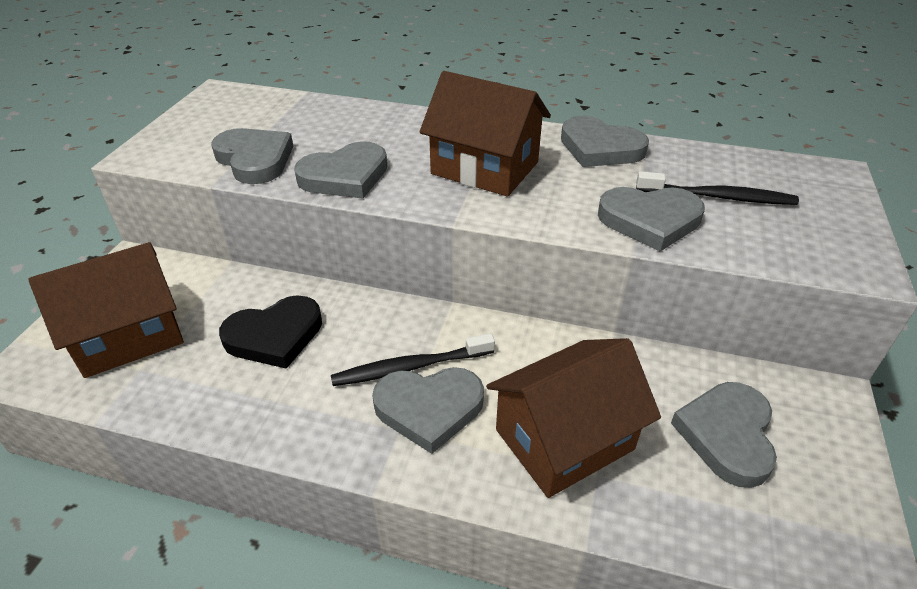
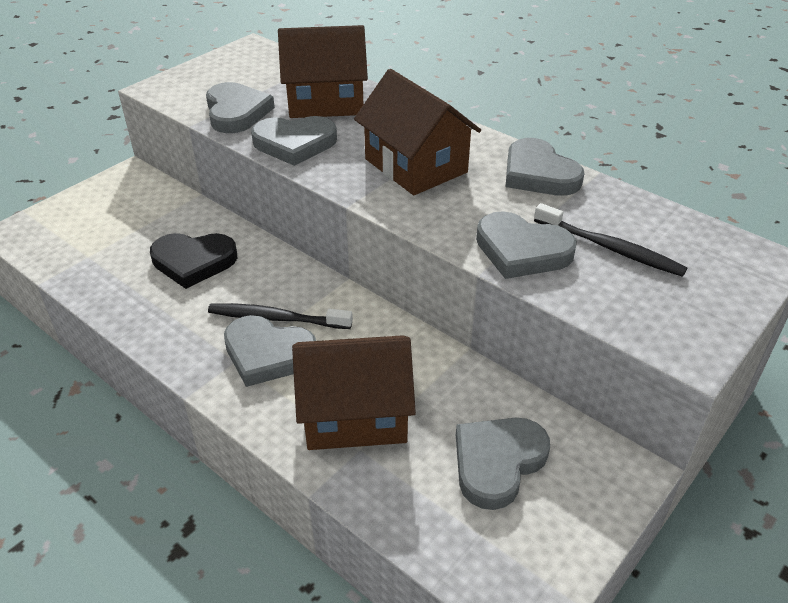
camera: 25 degrees right, 0 degrees up
brown house [29,242,184,378] -> brown house moved to [278,25,368,118]

